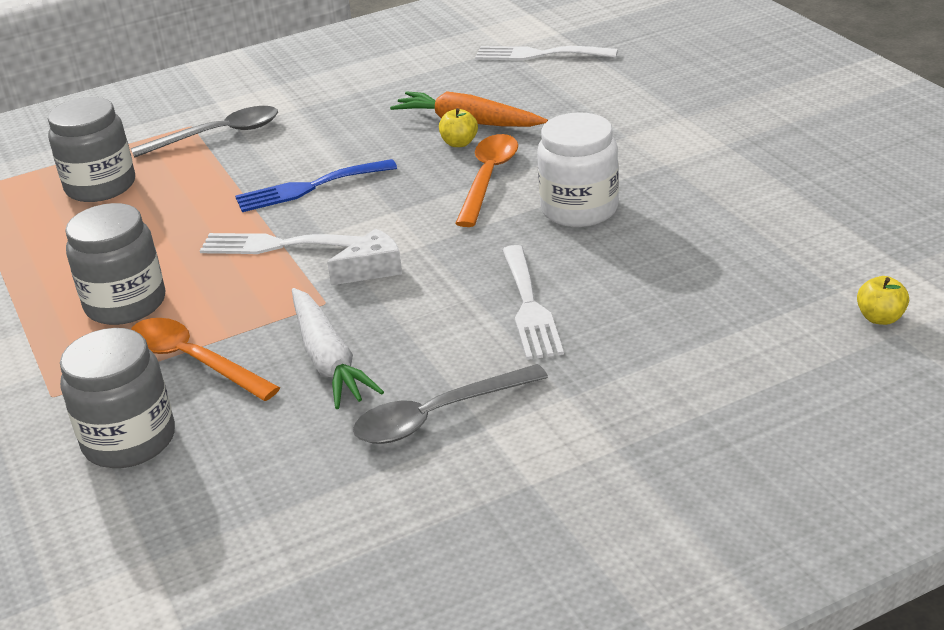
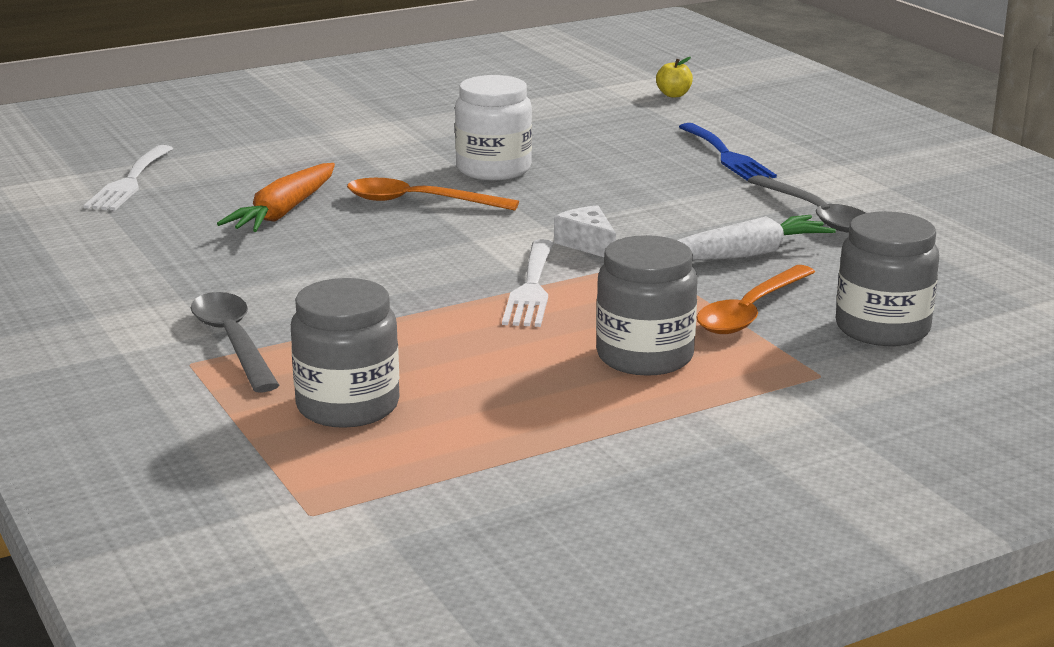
camera: 95 degrees left, 10 degrees down
blue fork [235,159,397,212] -> blue fork moved to [679,123,777,180]
yellow apple [439,108,478,147] -> none
white fork [502,245,564,360] -> none

